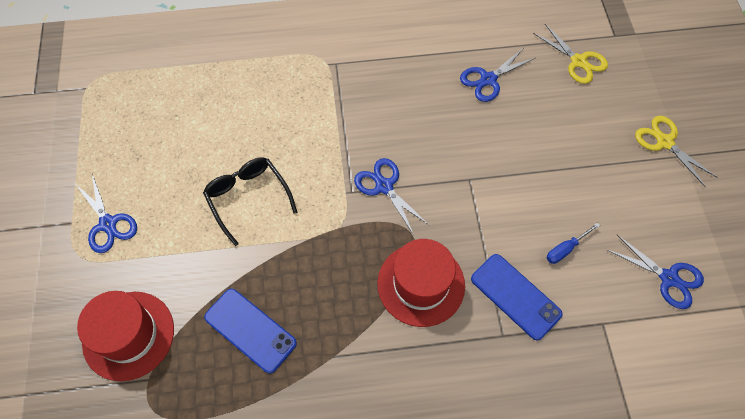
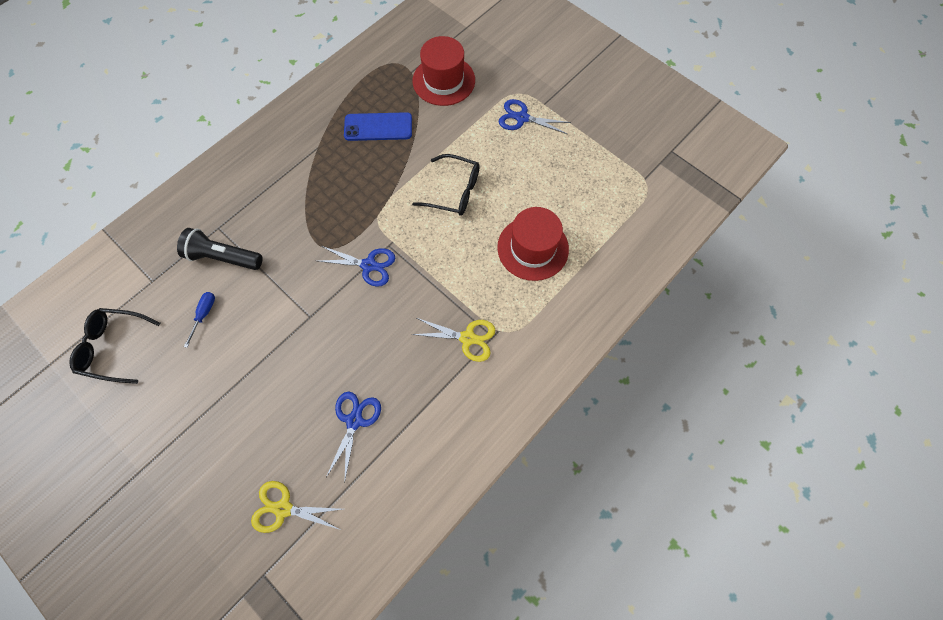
camera: 140 degrees right, 5 degrees up
red hat [377,239,465,327] -> red hat moved to [497,207,569,281]
blue phone [471,254,563,340] -> black flashlight [177,228,263,270]
blue scissors [608,235,704,309] -> black glasses [69,308,160,384]
yellow scissors [635,116,718,187] -> yellow scissors moved to [411,318,496,362]

